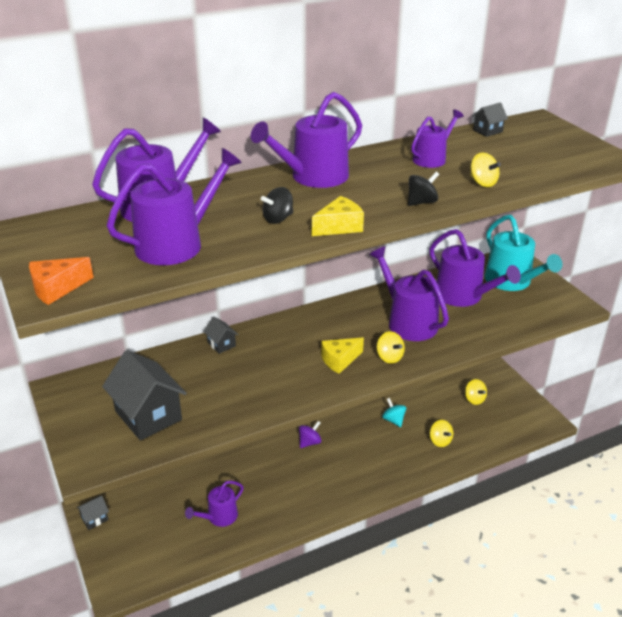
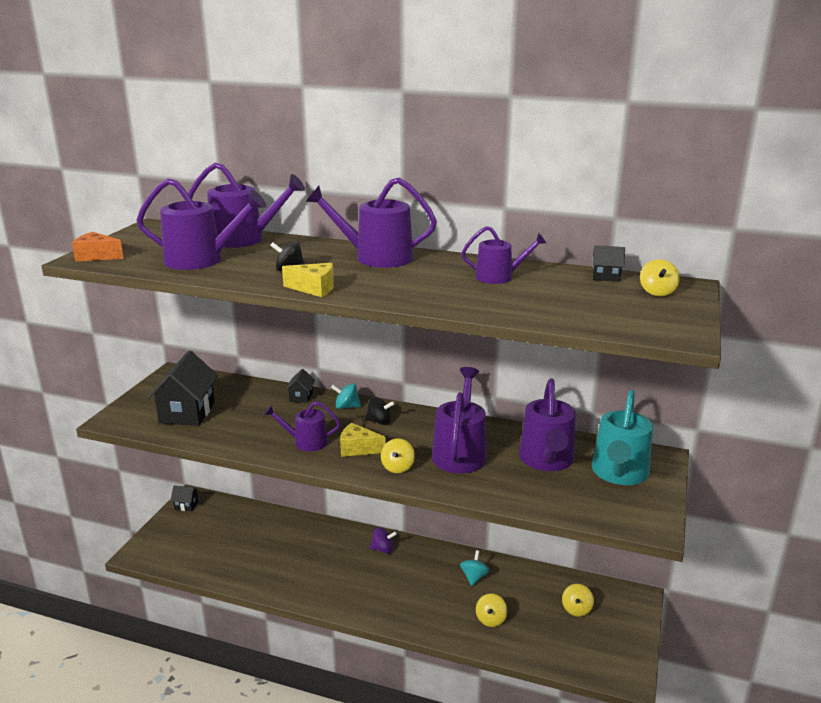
camera: 45 degrees right, 10 degrees down
purple watering can [185,481,244,527] -> purple watering can moved to [264,401,340,451]
black spinning top [408,172,439,206] -> black spinning top moved to [365,397,395,425]
yellow spinning top [470,153,501,187] -> yellow spinning top moved to [640,259,680,296]
none -> turquoise spinning top [331,383,361,409]

